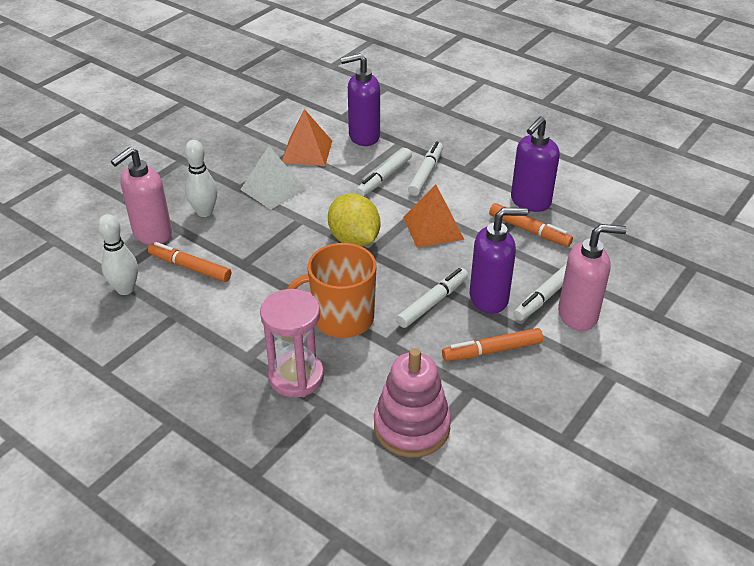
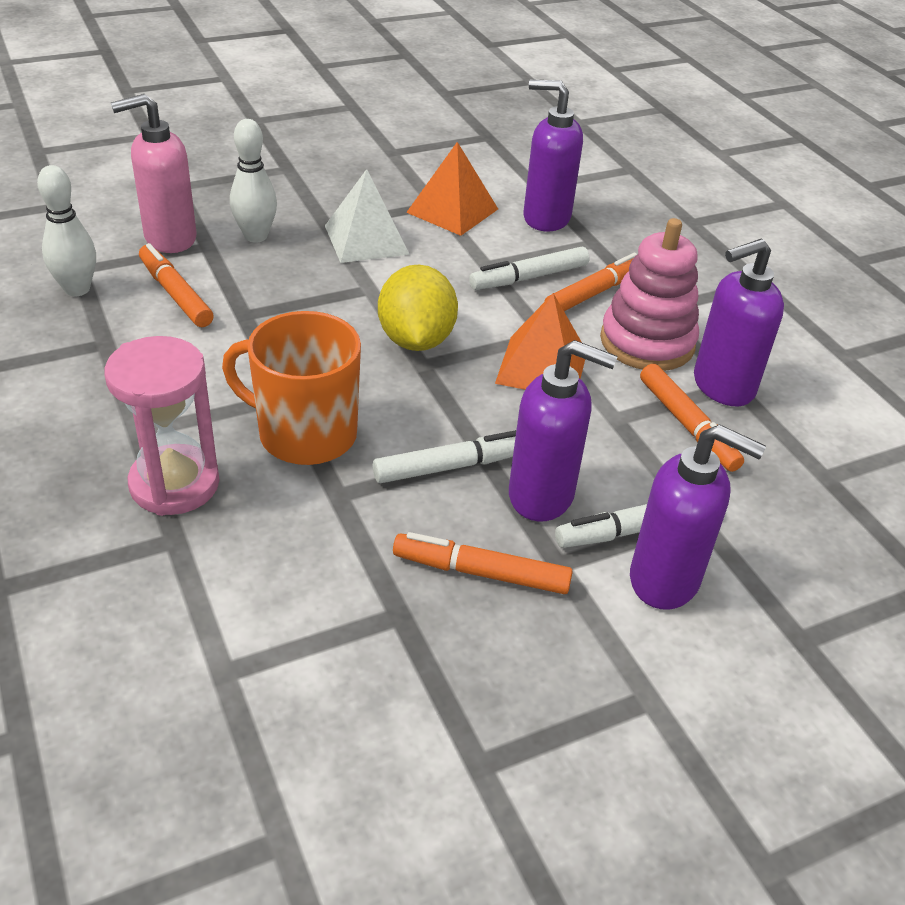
camera: 25 degrees right, 0 degrees up
pink stacking toy [374,348,451,457] -> pink stacking toy moved to [600,218,699,371]
white marker [408,141,443,196] -> orange marker [544,252,637,311]
pink soap dispenser [558,224,627,331] -> purple soap dispenser [630,424,766,610]

